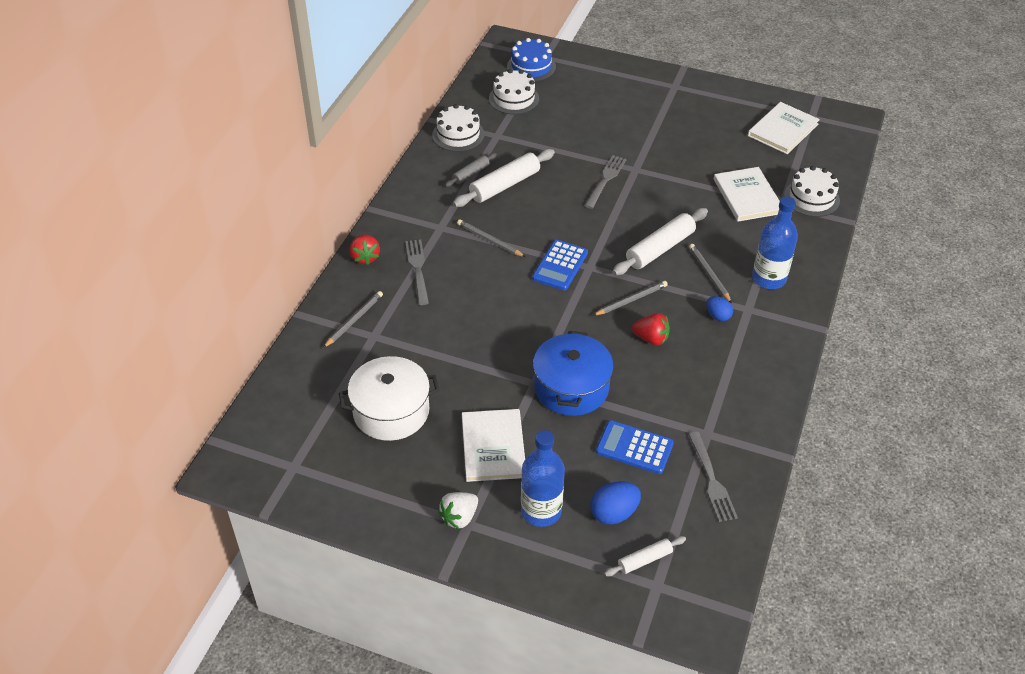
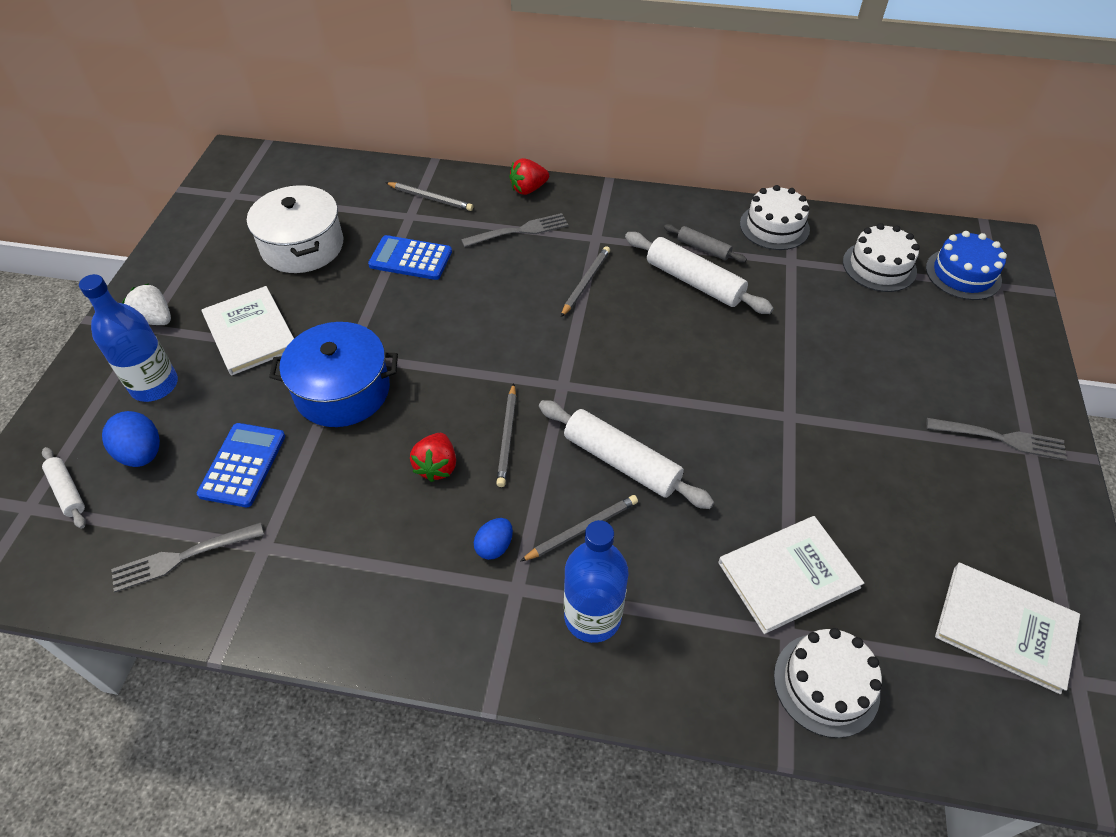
camera: 80 degrees right, 5 degrees up
white book [462,409,525,482] -> white book turned 75 degrees clockwise [202,286,294,376]
blue calculator [532,240,588,290] -> blue calculator moved to [368,235,452,280]
grey fork [584,155,627,209] -> grey fork moved to [926,418,1067,460]
grey pencil [593,281,668,316] -> grey pencil turned 45 degrees clockwise [496,383,516,487]

